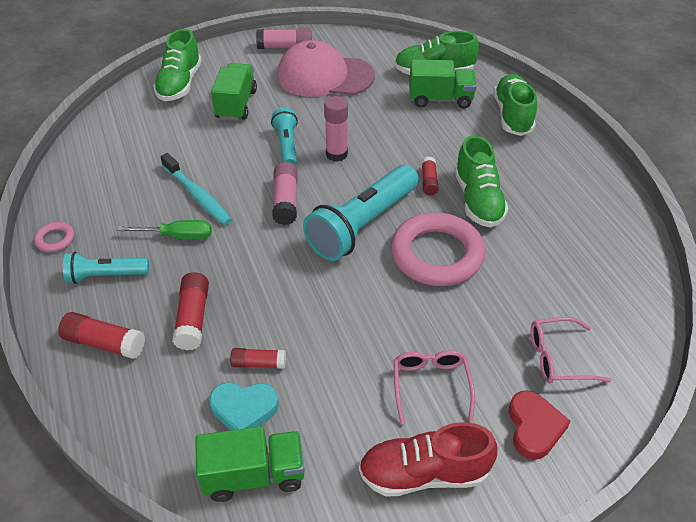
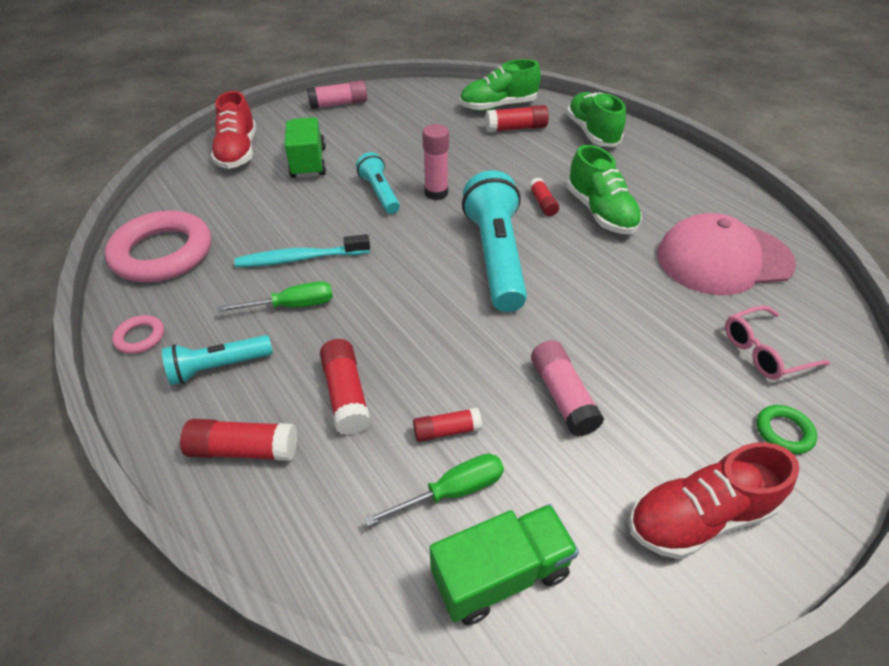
camera: 15 degrees left, 0 degrees up
green shoe [153,29,202,101] -> red shoe [211,91,256,169]
turquoise toothbrush [161,153,232,225] -> turquoise toothbrush turned 135 degrees clockwise [234,234,370,267]
turquoise heart [209,382,279,430] -> green screwdriver [364,454,504,527]
pink glue stick [272,162,297,225] -> pink glue stick moved to [531,340,604,437]
pink cap [277,40,375,97] -> pink cap moved to [657,213,796,295]
turquoise flashlight [303,165,419,261] -> turquoise flashlight turned 150 degrees clockwise [462,170,527,312]
pink ring [391,212,485,286] -> pink ring moved to [105,210,211,282]
pink glasses [394,350,475,425] -> none
green truck [409,59,477,108] -> red glue stick [485,105,549,132]
red heart [509,390,570,460] -> green ring [757,405,817,454]

